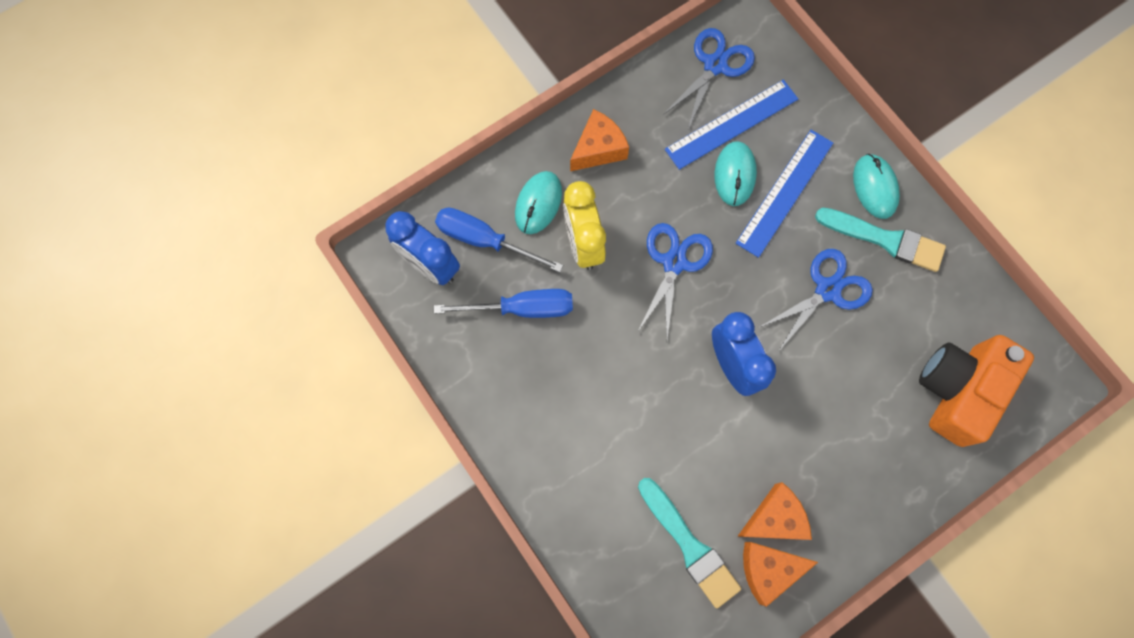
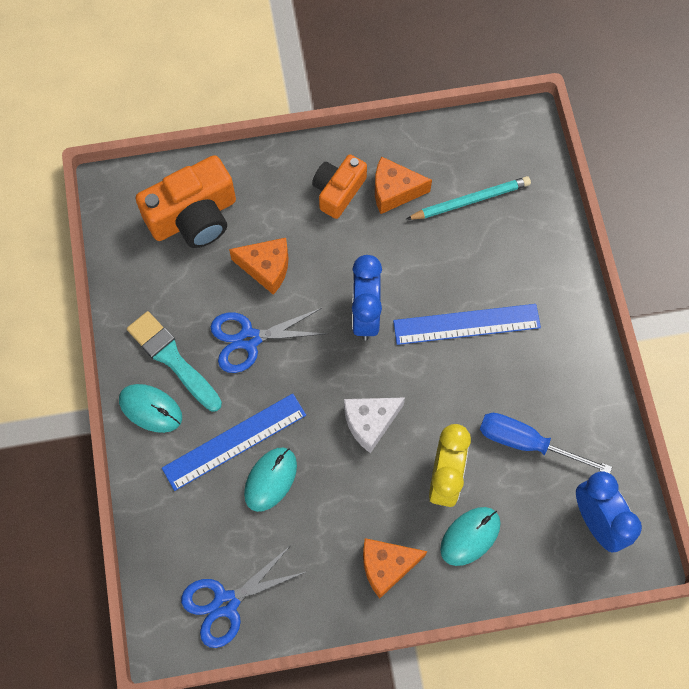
camera: 155 degrees left, 5 degrees down
blue screwdriver [435,208,563,272] -> none
blue scissors [637,223,713,339] -> white cheese [344,397,405,453]
turquoise brush [638,478,741,608] -> turquoise pencil [406,176,531,220]
blue ruler [665,80,798,170] -> blue ruler moved to [393,304,541,345]
orange cheese [743,542,818,607] -> orange cheese moved to [229,238,289,295]
turquoise mouse [853,154,900,219] -> turquoise mouse turned 75 degrees counterclockwise [119,384,182,433]
none -> orange camera [312,154,367,219]

